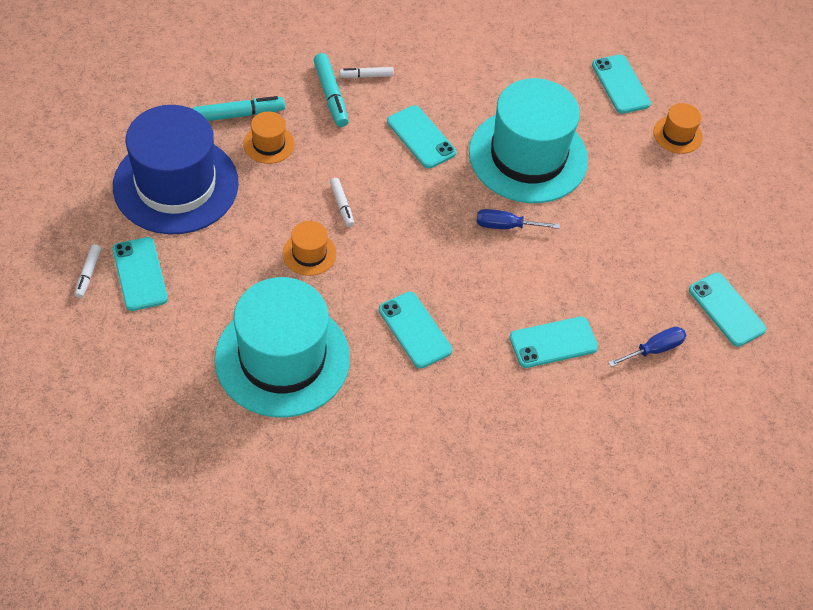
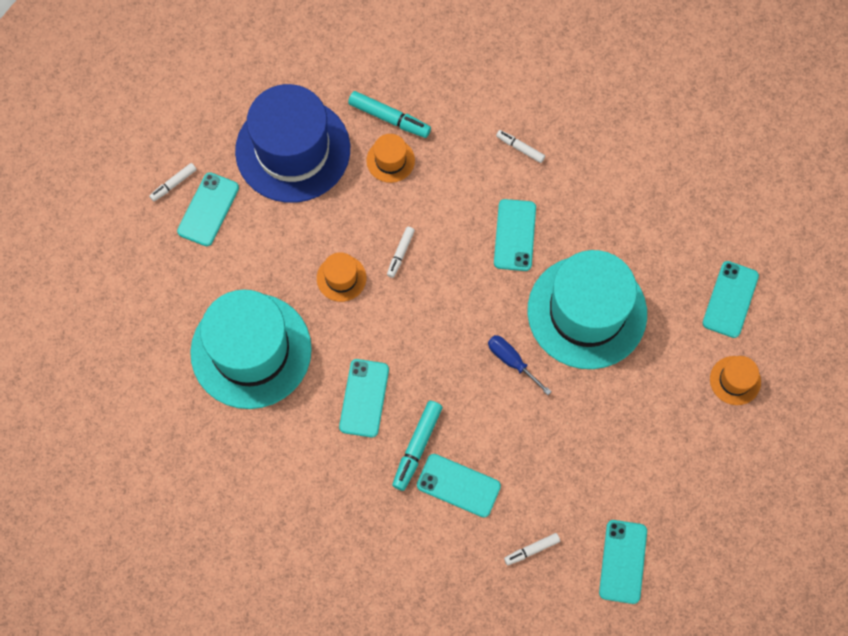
camera: 45 degrees right, 15 degrees up
turquoise marker [313,53,349,127] -> turquoise marker moved to [392,401,443,491]
blue screwdriver [608,327,687,367] -> white marker [504,533,560,565]

